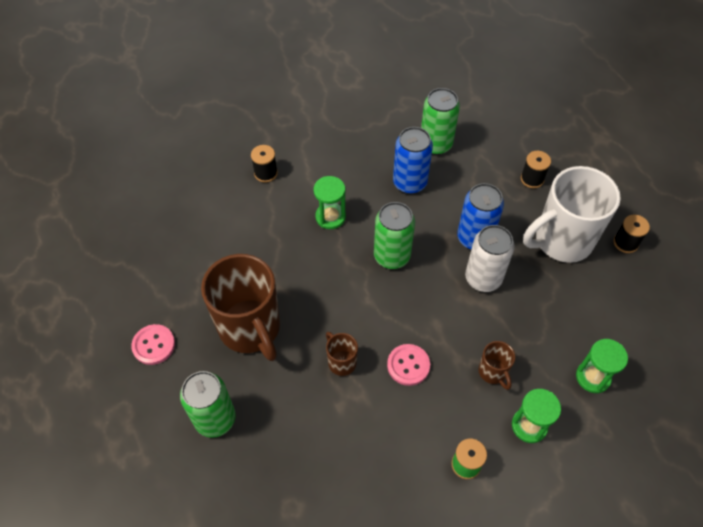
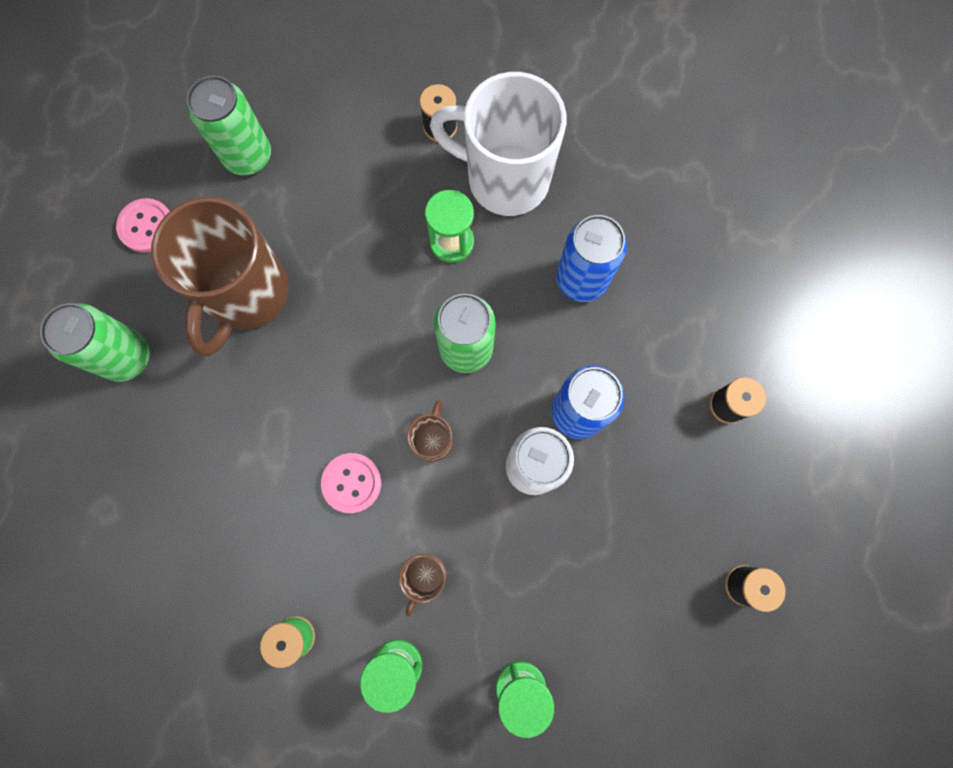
camera: 45 degrees right, 20 degrees up
brown mug [326,332,358,376] -> brown mug moved to [407,400,452,462]
green can [421,88,460,155] -> green can moved to [187,76,271,175]
white mug [523,166,621,263] -> white mug moved to [430,72,567,216]

